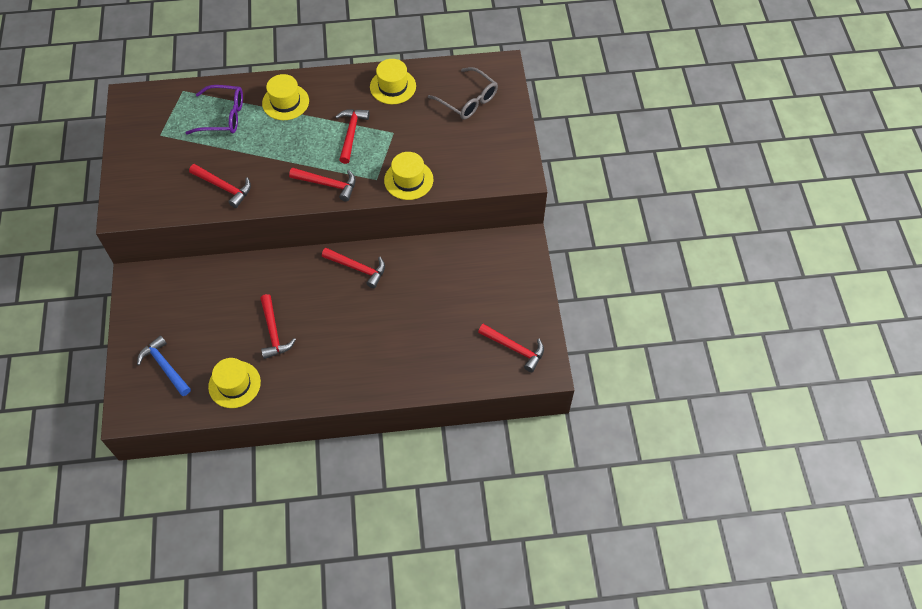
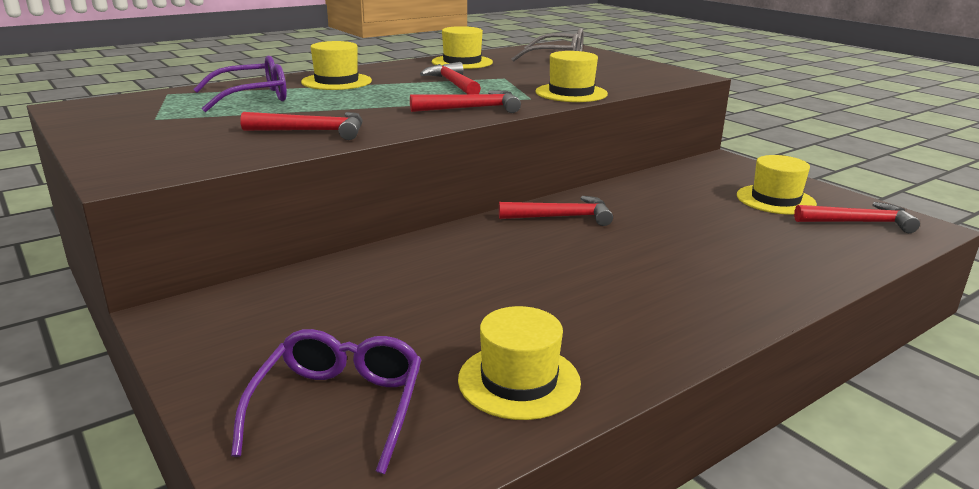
camera: 30 degrees left, 35 degrees down
blue hammer [137,335,191,396] -> purple glasses [231,329,422,474]
red hammer [260,294,296,359] -> none
none -> yellow hat [737,155,817,215]

